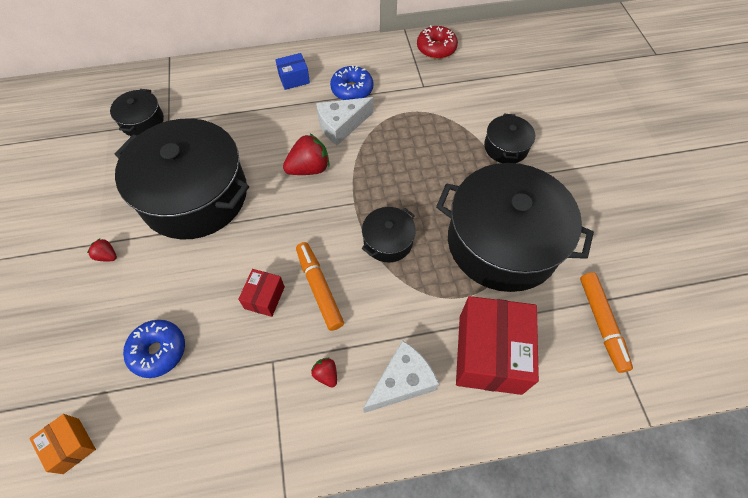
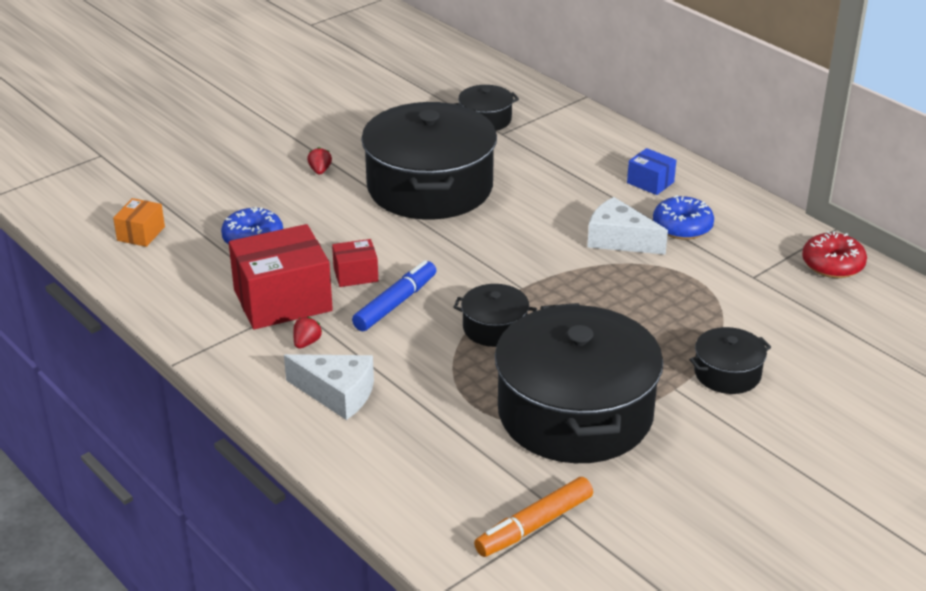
camera: 60 degrees right, 25 degrees down
red strawberry [283,134,330,175] -> none
orange marker [296,242,344,331] -> blue marker [352,260,437,332]
red box [456,296,539,395] -> red box moved to [229,224,333,330]

